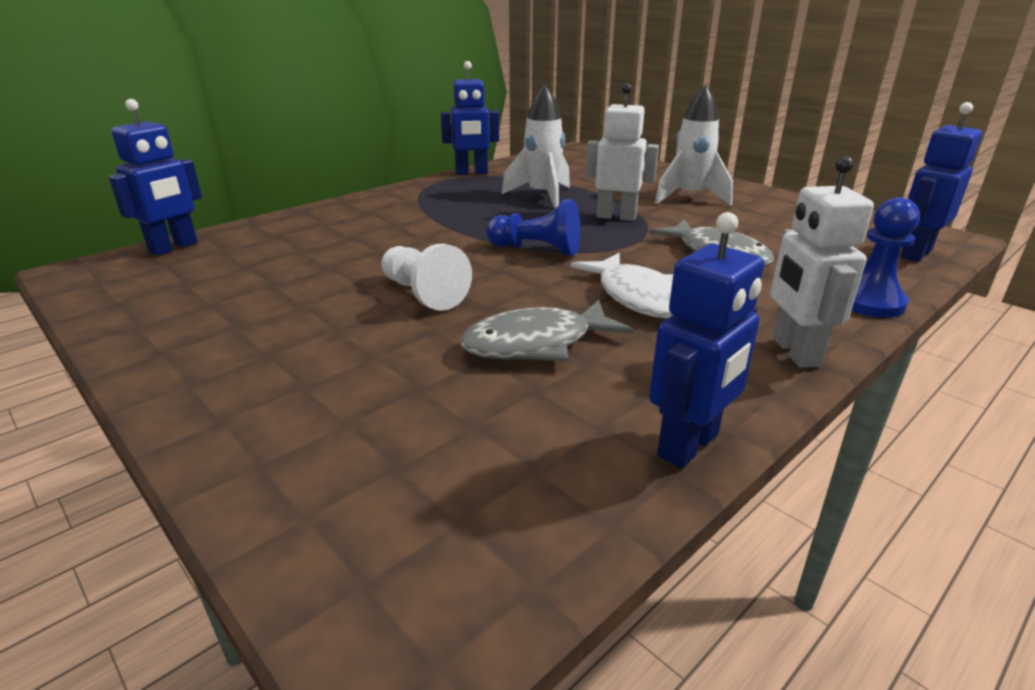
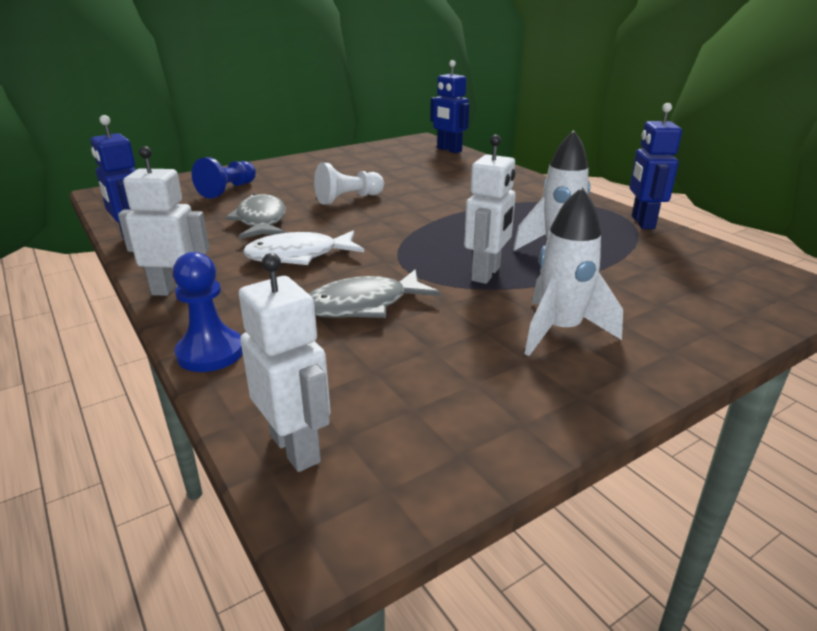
camera: 100 degrees right, 0 degrees up
blue pawn [486,199,580,256] -> blue pawn moved to [192,157,256,199]
blue robot [901,102,982,262] -> white robot [239,253,330,472]

